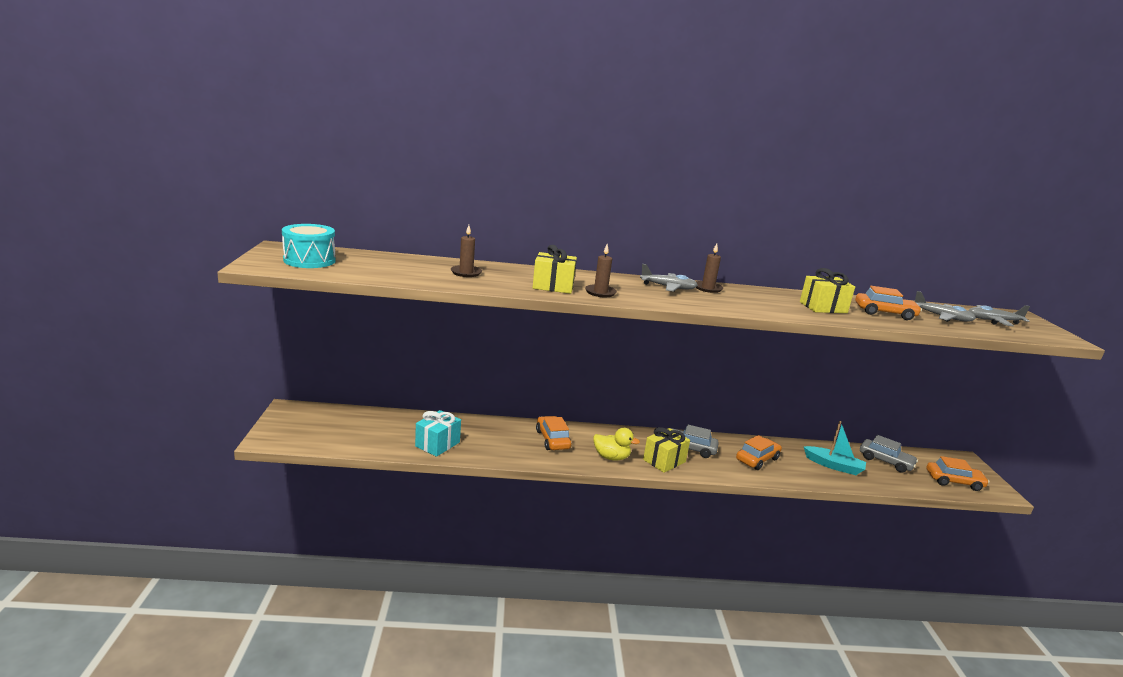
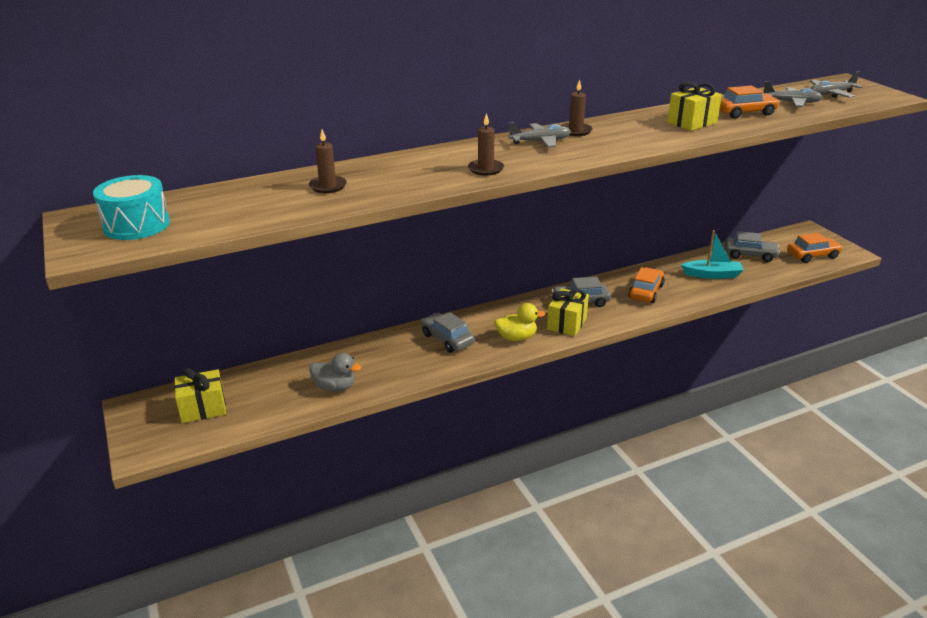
camera: 20 degrees left, 10 degrees up
turquoise gift [415,410,461,457] -> grey duck [309,353,361,392]
yellow gift [533,245,577,294] -> yellow gift moved to [174,368,226,423]
orange car [536,416,572,450] -> grey car [421,312,475,353]

